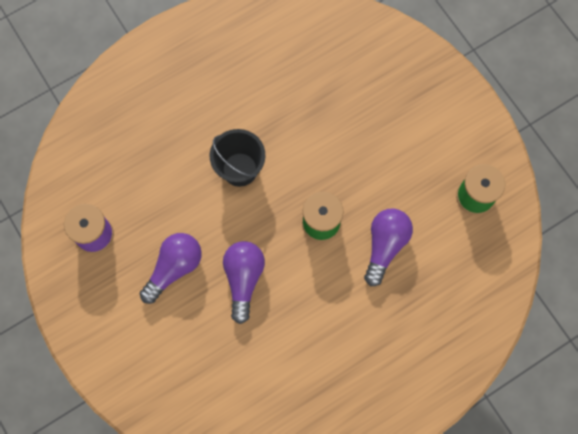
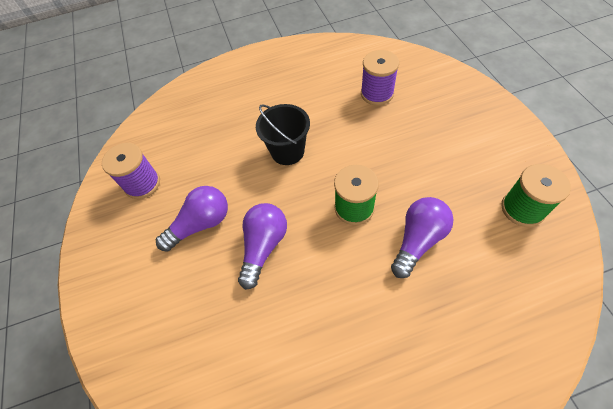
camera: 20 degrees right, 15 degrees down
none -> purple spool [361,50,399,105]

